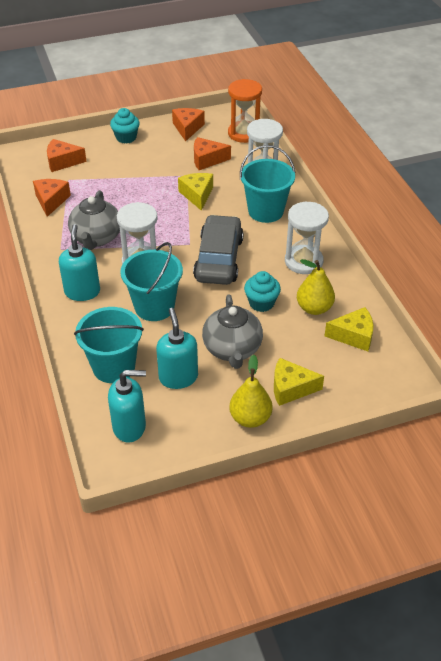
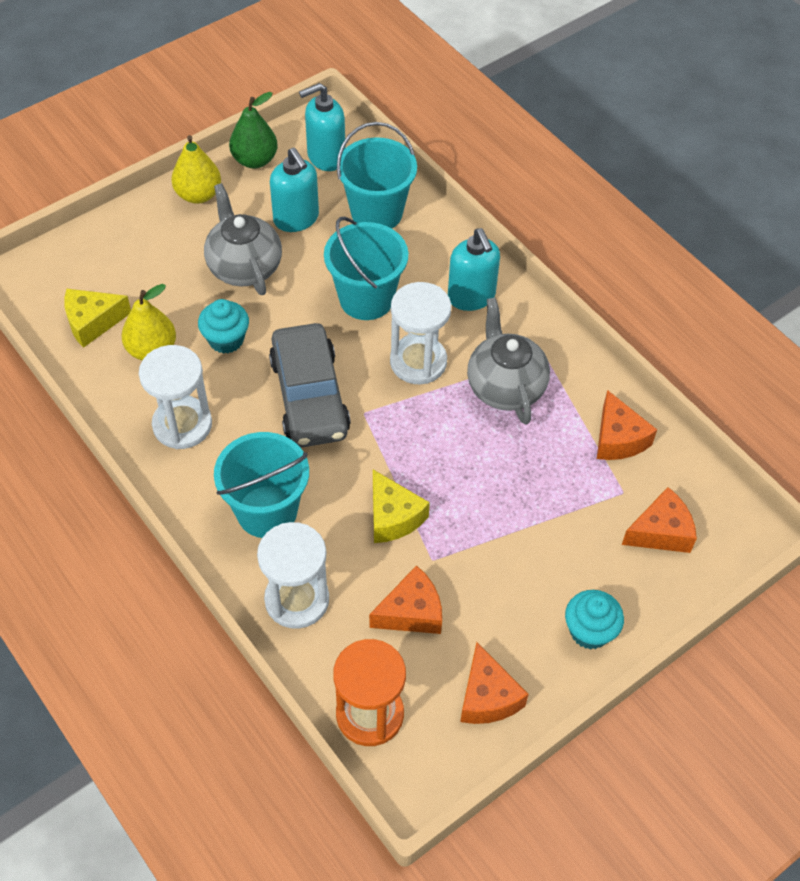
camera: 160 degrees right, 10 degrees up
yellow cheese [274,358,324,406] -> none
none -> green pear [229,92,278,168]

